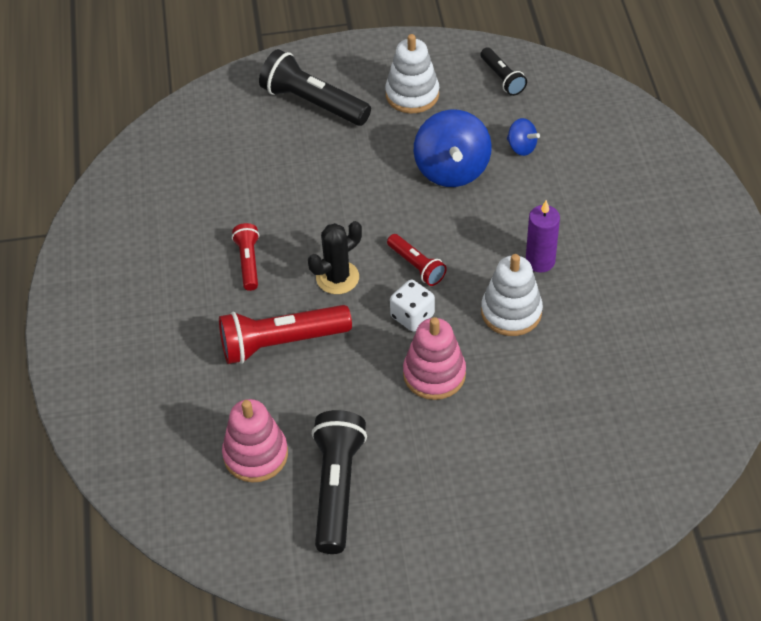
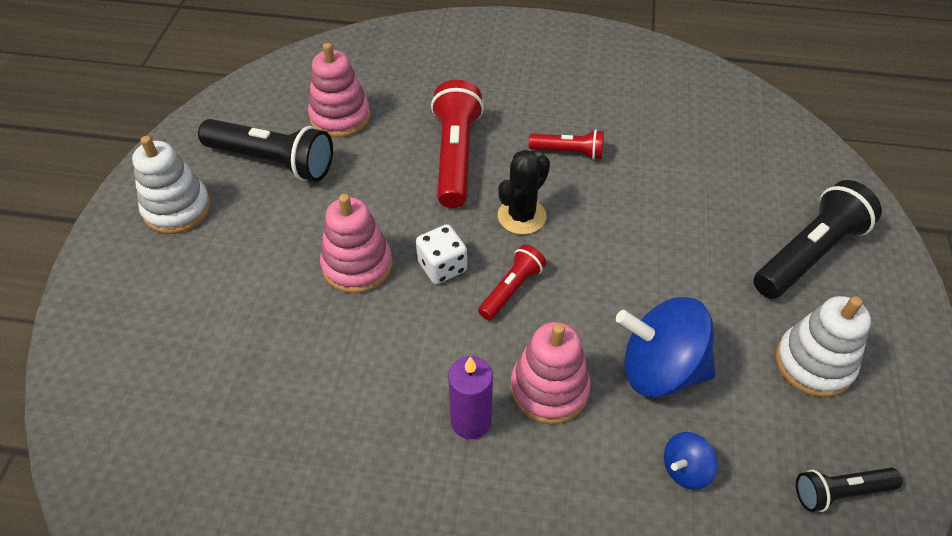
camera: 105 degrees right, 0 degrees up
black cactus [308,221,362,294] -> black cactus turned 60 degrees clockwise [498,150,550,234]
red flashlight [387,234,447,286] -> red flashlight turned 150 degrees clockwise [478,244,546,320]
white stacking toy [481,254,543,336] -> white stacking toy moved to [132,136,211,234]
none -> pink stacking toy [510,322,591,424]

